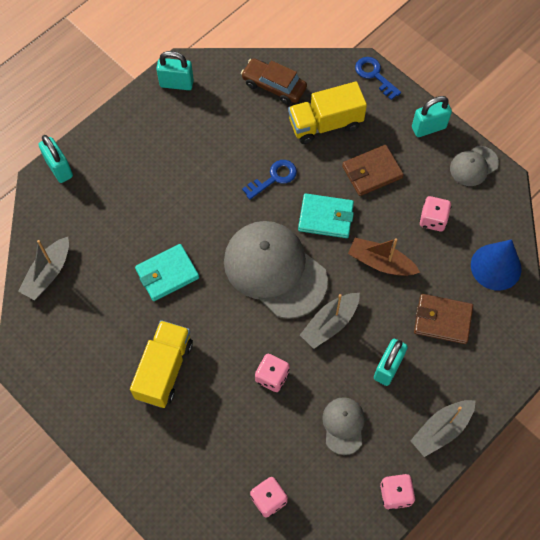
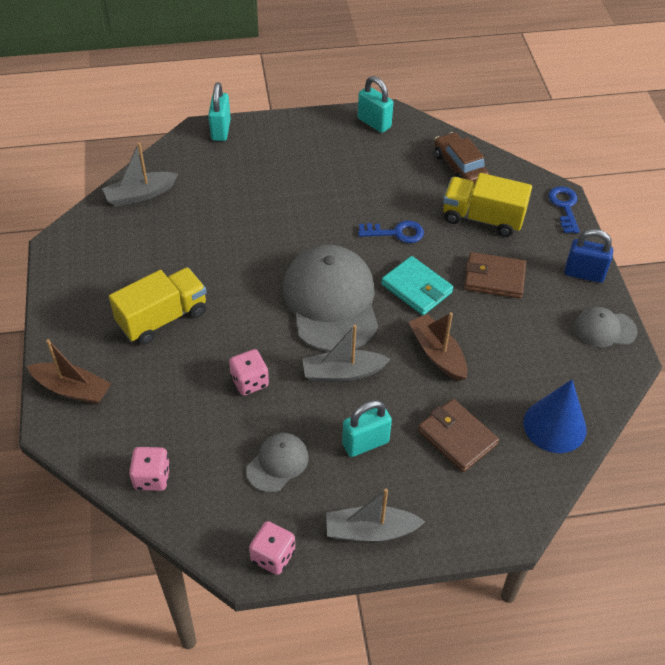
camera: 35 degrees right, 15 degrees down
turquoise wallet [135,244,199,301] -> none
turquoise padlock [412,96,452,137] -> blue padlock [564,229,613,283]
pink dice [419,196,452,231] -> none
none -> brown boat [27,339,111,404]

